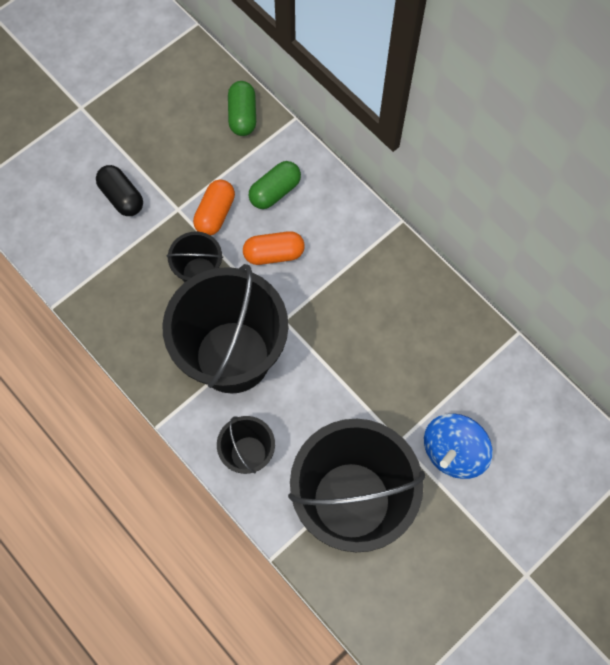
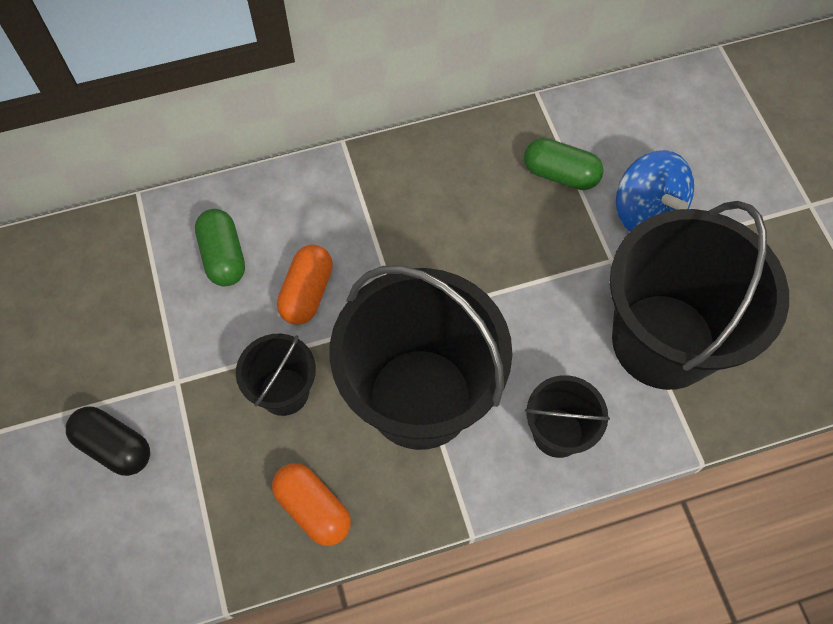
camera: 65 degrees left, 5 degrees down
black capsule [96,165,143,216] -> black capsule turned 45 degrees clockwise [66,406,150,476]
orange capsule [193,179,235,235] -> orange capsule moved to [272,463,351,546]
green capsule [228,81,256,136] -> green capsule moved to [524,138,603,190]

